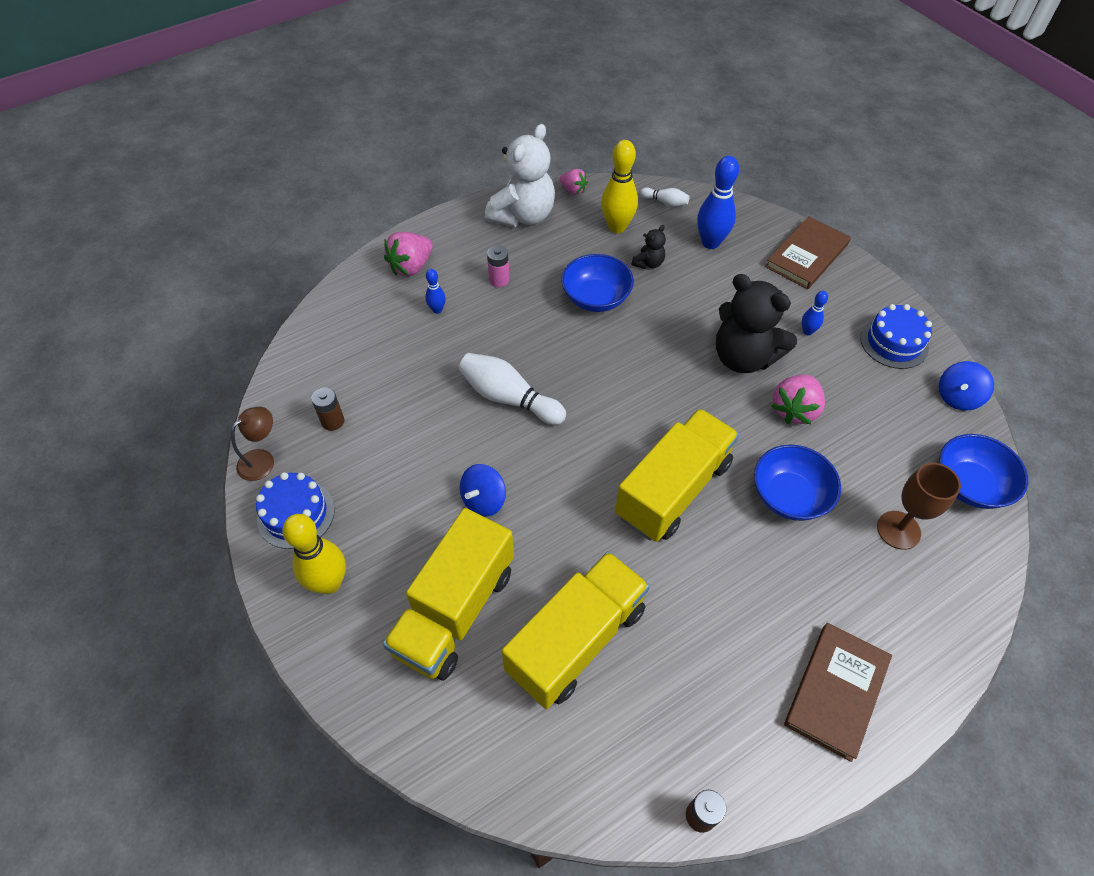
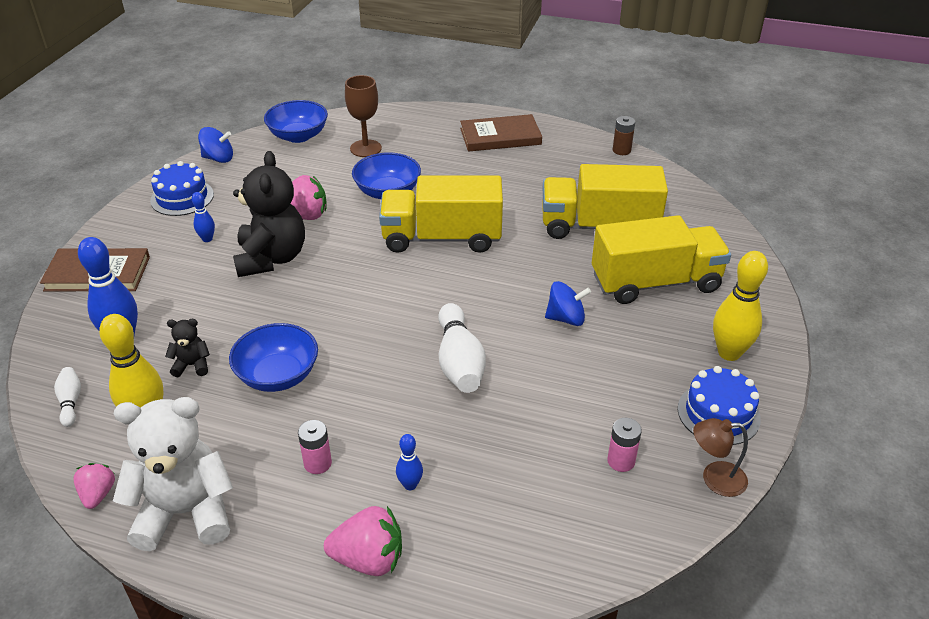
camera: 130 degrees left, 15 degrees down
brown battery [311,387,344,431] -> pink battery [607,418,642,472]

